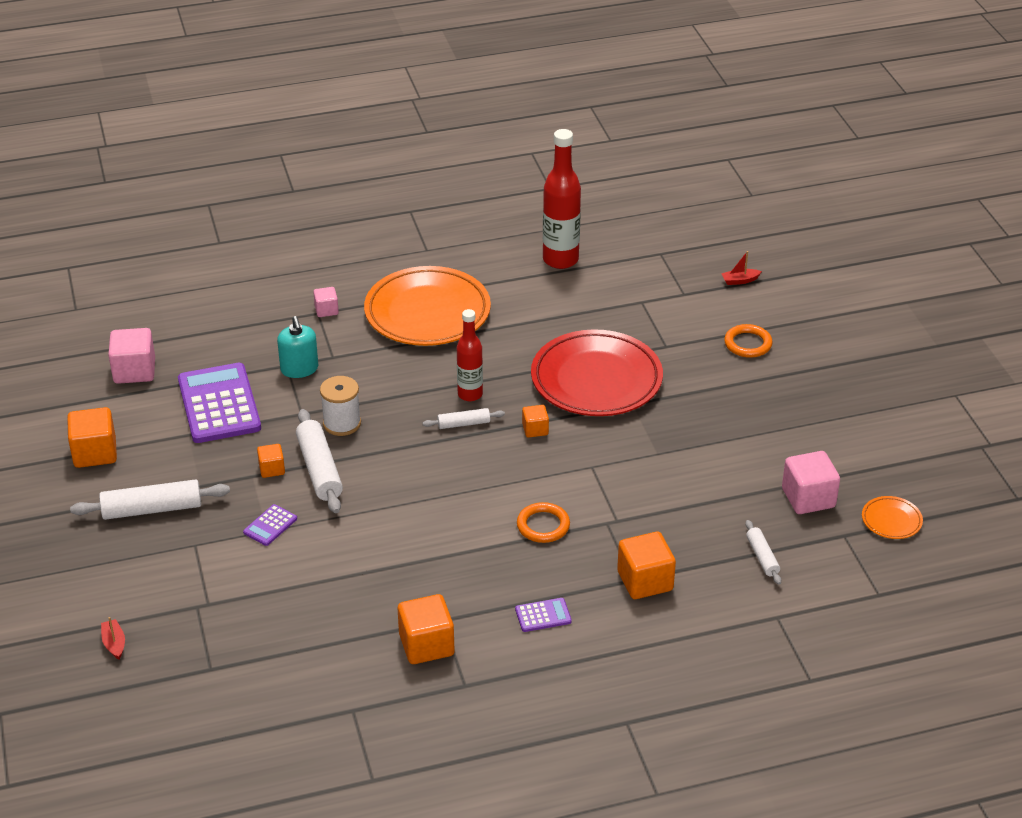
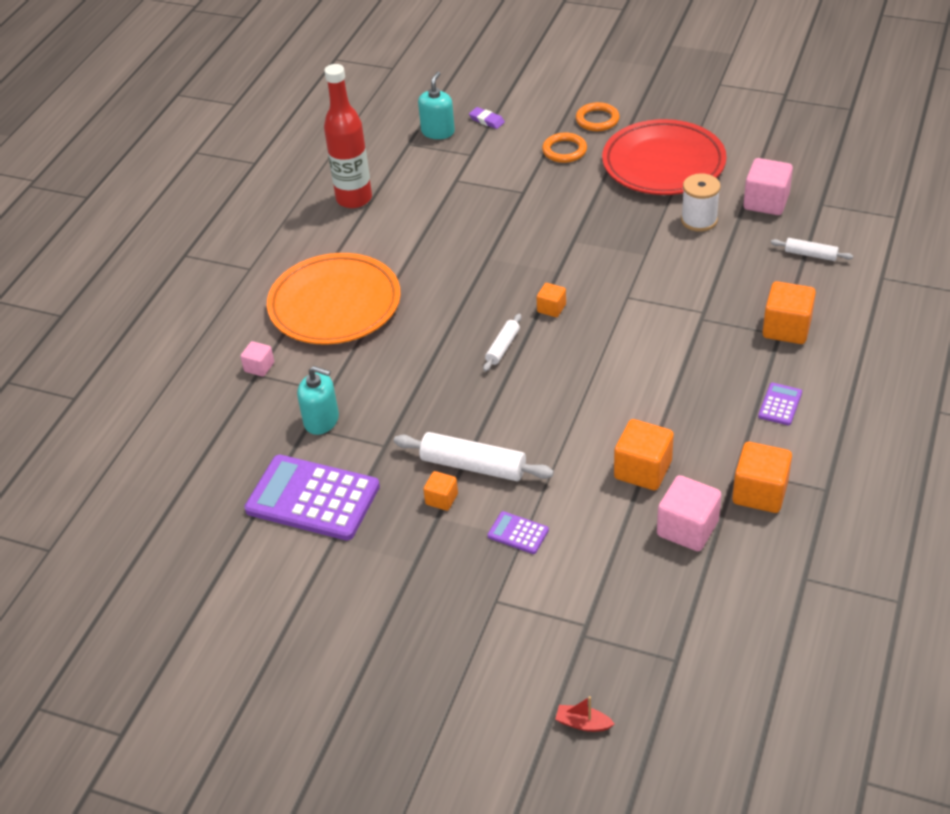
camera: 50 degrees left, 5 degrees up
orange cube [67,407,117,468] -> orange cube moved to [614,419,674,490]
white rolling pin [70,479,230,520] -> none
pink cube [108,328,155,384] -> pink cube moved to [657,475,721,551]
purple calculator [243,504,297,546] -> purple calculator turned 135 degrees clockwise [487,511,549,554]
white spool [320,376,361,436] -> white spool moved to [681,173,720,232]
red bottle [457,309,483,401] -> none
orange ring [517,502,570,543] -> orange ring moved to [576,102,620,131]
red plate [531,329,663,416] -> red plate moved to [602,119,727,195]
red boat [721,251,762,285] -> purple eraser [469,107,505,129]
orange plate [862,496,923,539] -> none
none -> turquoise soap dispenser [418,72,455,139]

